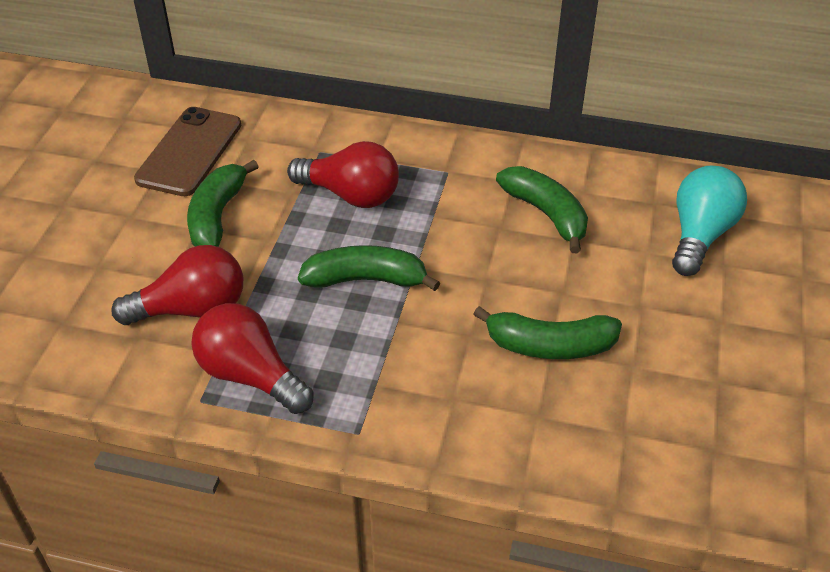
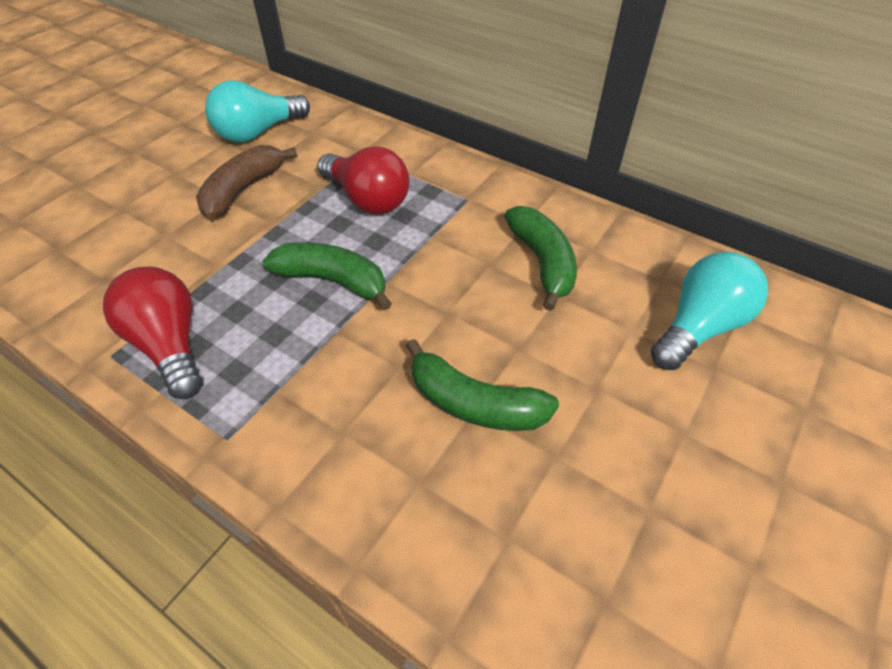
camera: 20 degrees right, 5 degrees up
red light bulb [111,245,243,325] -> none
brown phone [134,107,241,196] -> turquoise light bulb [205,80,310,143]
green banana [187,160,259,247] -> brown banana [196,145,297,219]

